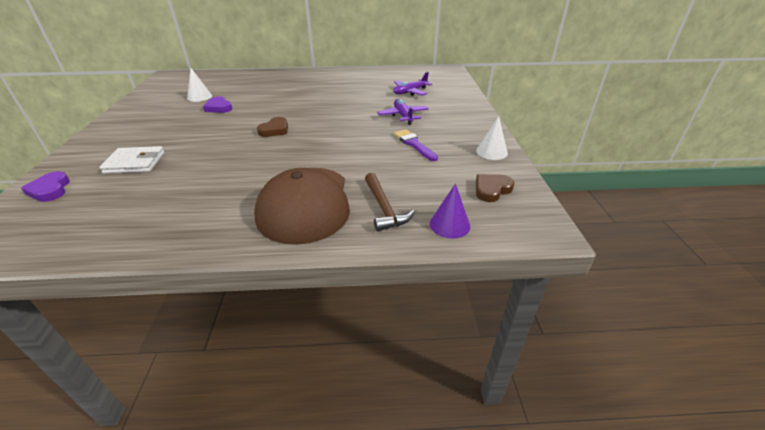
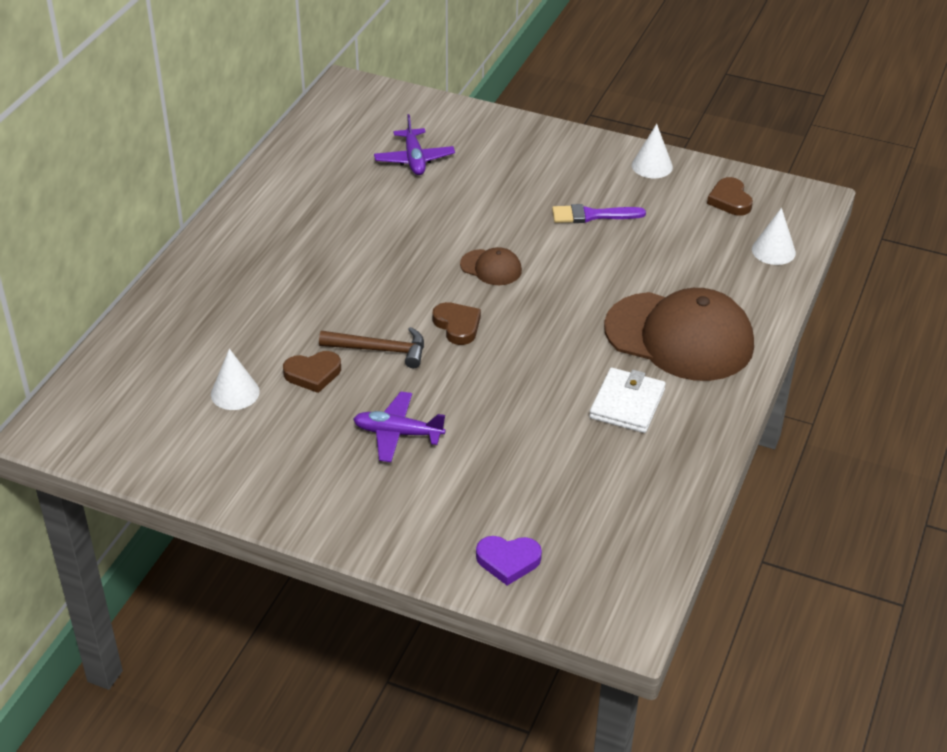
camera: 65 degrees left, 5 degrees up
white wallet [99,146,164,174] -> white wallet moved to [589,368,666,433]
purple heart [203,96,232,113] -> brown heart [283,351,341,393]
brown hammer [365,173,415,231] -> brown hammer moved to [319,327,424,368]
purple plane [377,99,429,125] -> purple plane moved to [353,391,446,462]
purple cone [430,183,470,239] -> white cone [752,208,796,265]
none -> brown cap [460,247,522,285]

